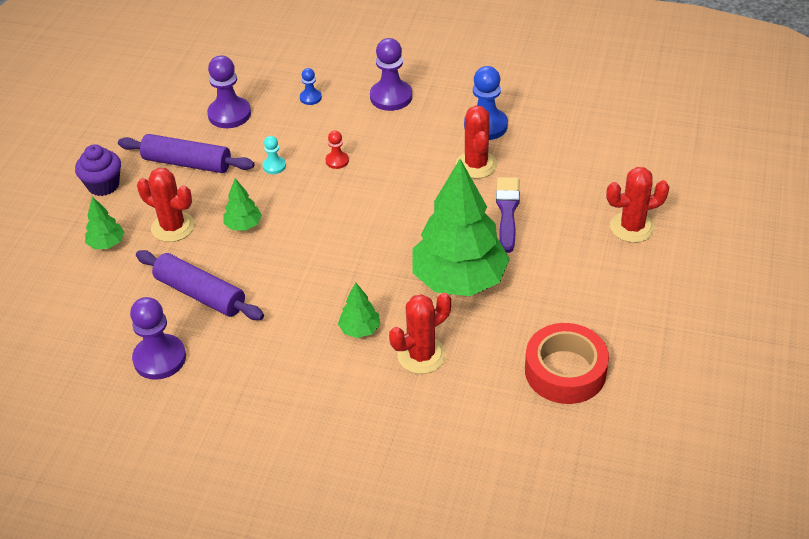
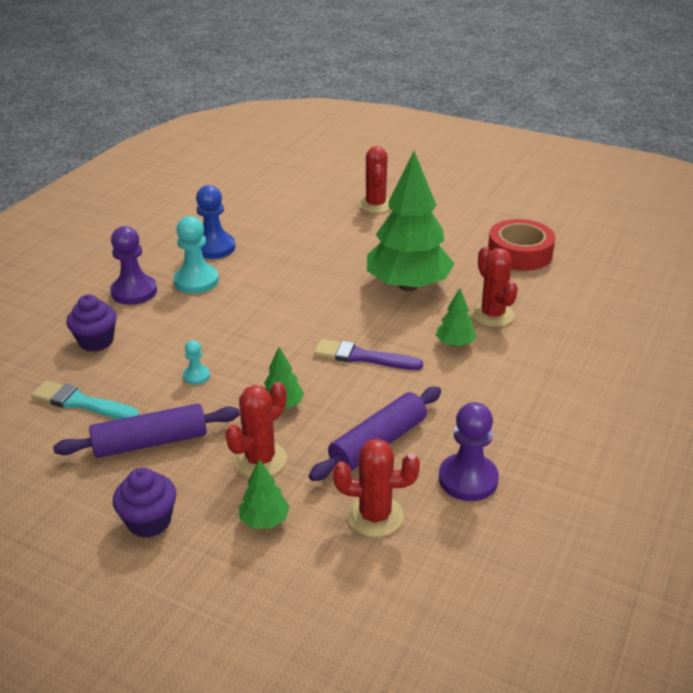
camera: 80 degrees left, 10 degrees down
purple rolling pin [118,134,254,173] -> purple rolling pin turned 45 degrees clockwise [53,404,240,458]
purple pawn [207,55,251,128] -> turquoise brush [31,380,139,419]
blue pawn [300,68,322,105] -> purple cupcake [66,294,117,352]
red pawn [326,131,349,169] -> none
red cactus [456,105,497,179] -> red cactus moved to [333,438,420,537]
purple brush [496,177,520,253] -> purple brush moved to [314,339,423,370]
none -> turquoise pawn [174,216,219,294]

